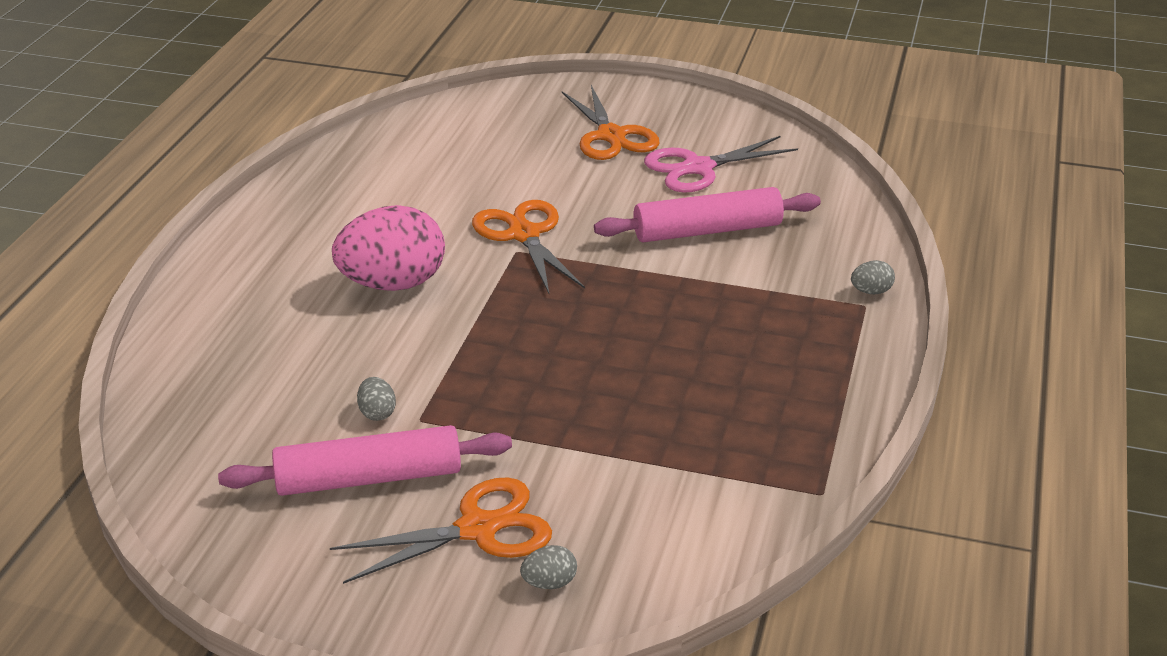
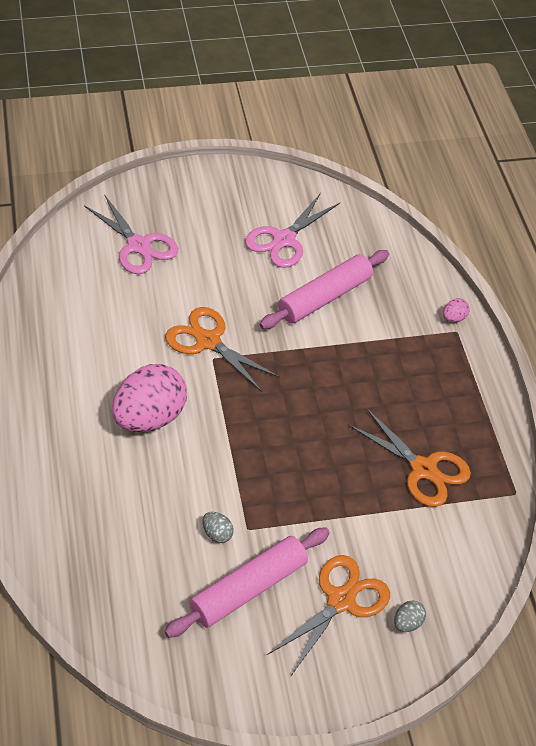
camera: 30 degrees left, 15 degrees up
orange scissors [562,85,660,160] -> orange scissors moved to [348,408,471,507]
grey egg [851,260,895,295] -> pink egg [443,298,470,323]
none -> pink scissors [84,194,178,274]

